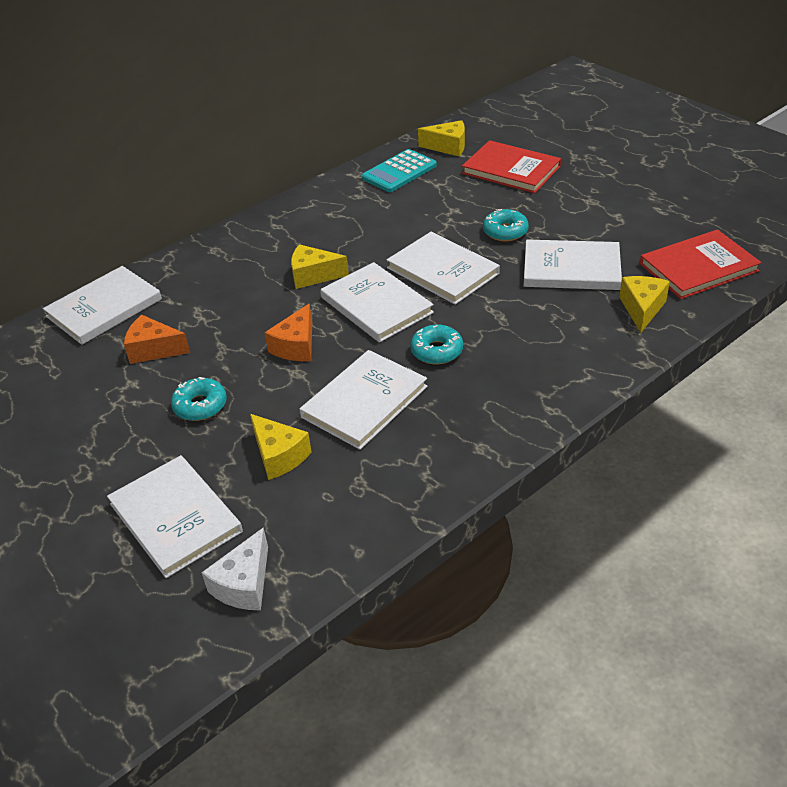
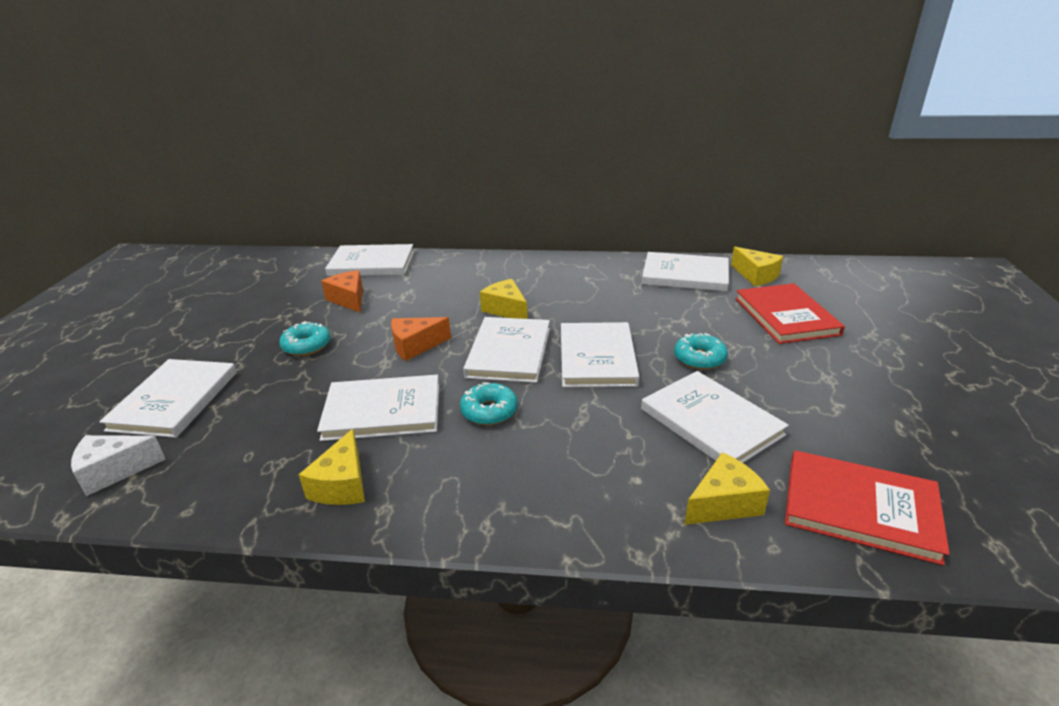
camera: 45 degrees right, 10 degrees down
yellow cheese [250,414,311,480] -> yellow cheese moved to [299,429,365,505]
turquoise calculator [362,149,437,192] -> white book [642,252,729,292]

